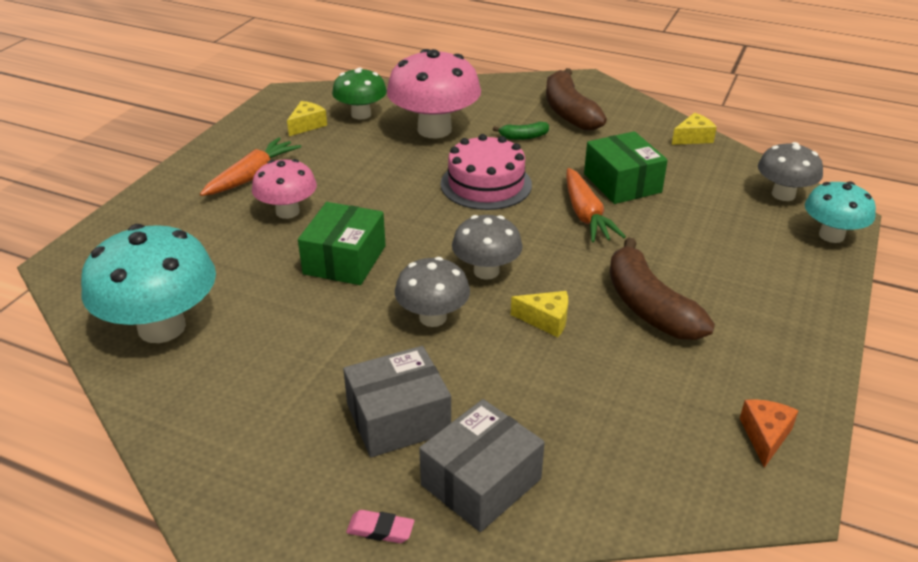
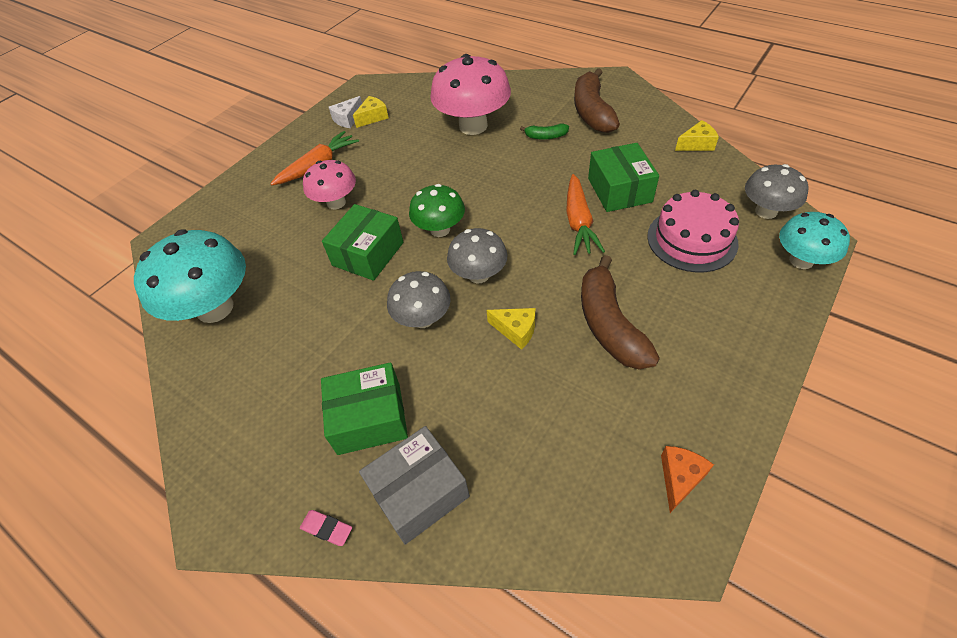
camera: 15 degrees right, 15 degrees up
green mushroom [332,67,387,120] -> green mushroom moved to [409,184,465,237]
grey box [343,346,451,457] -> green box [321,362,408,455]
pink cake [441,134,532,210] -> pink cake moved to [647,190,739,272]
none -> white cheese [329,96,362,128]

